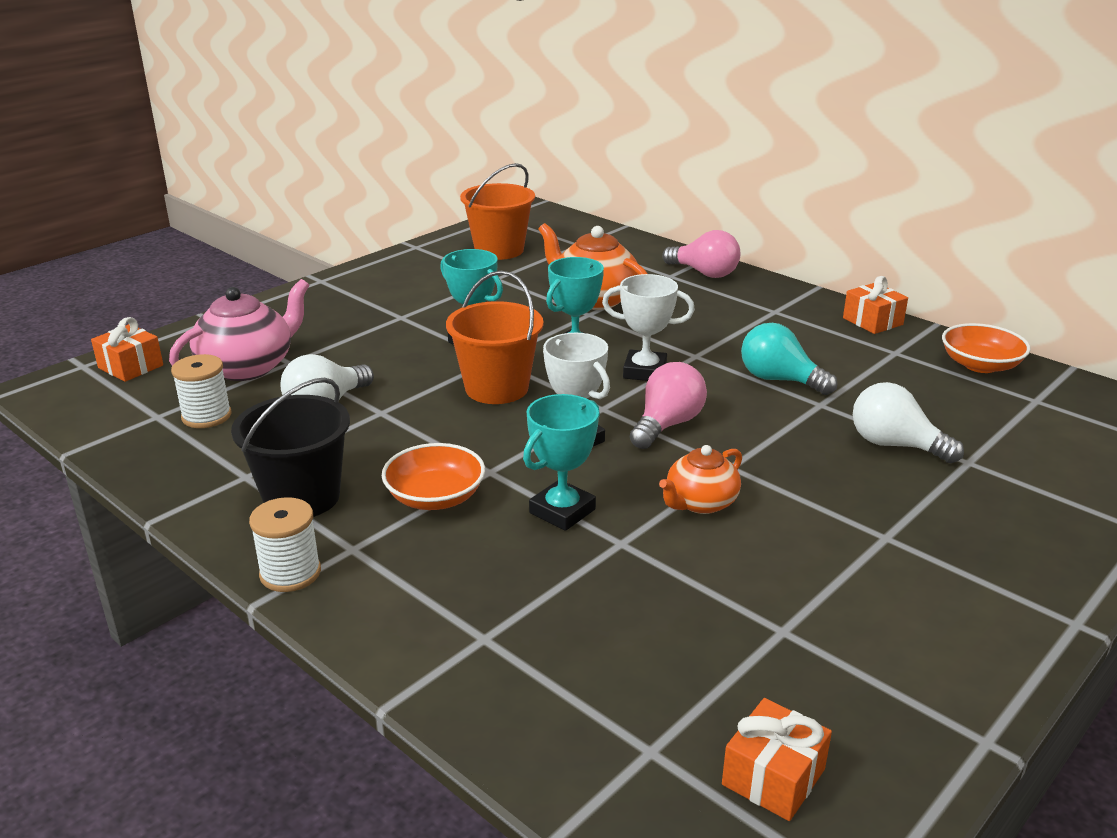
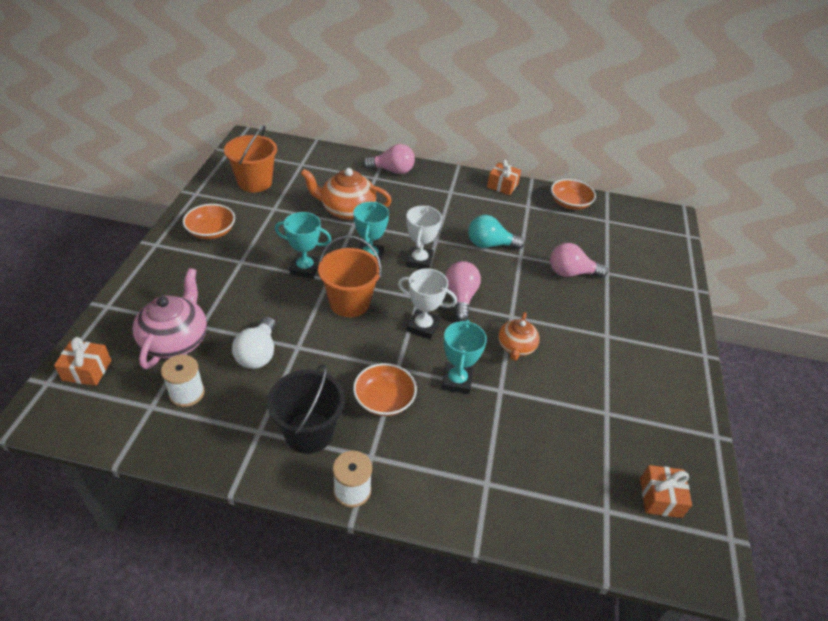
camera: 35 degrees left, 15 degrees up
white trophy [602,274,695,381] -> white trophy turned 60 degrees counterclockwise [406,206,442,269]
white light bulb [853,382,964,463] -> pink light bulb [550,243,608,278]
none -> orange bowl [183,204,235,239]

